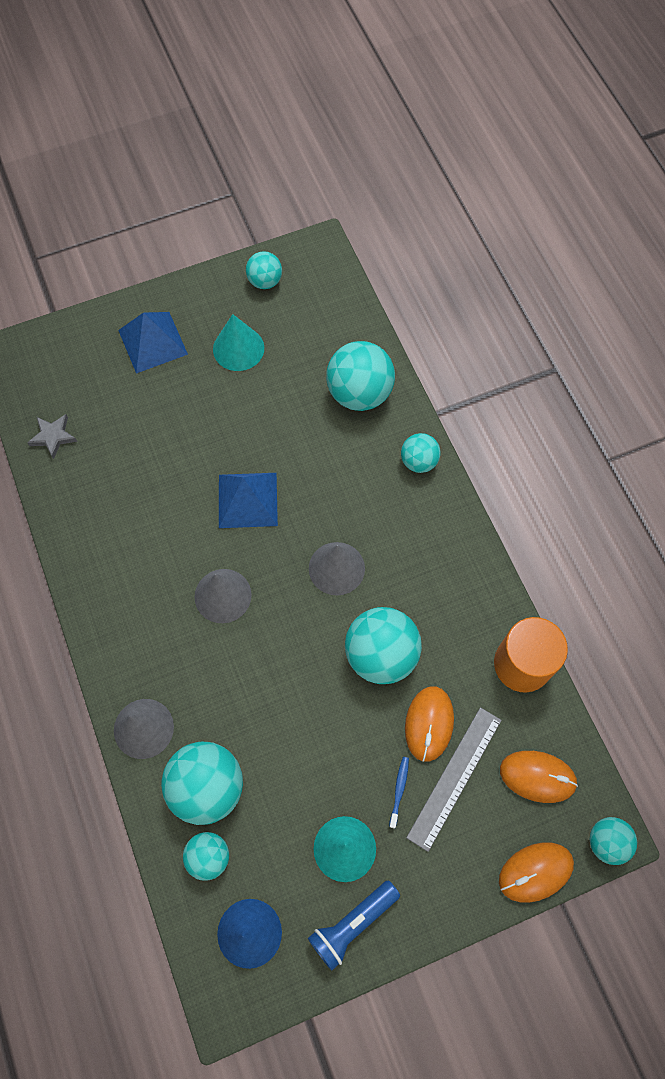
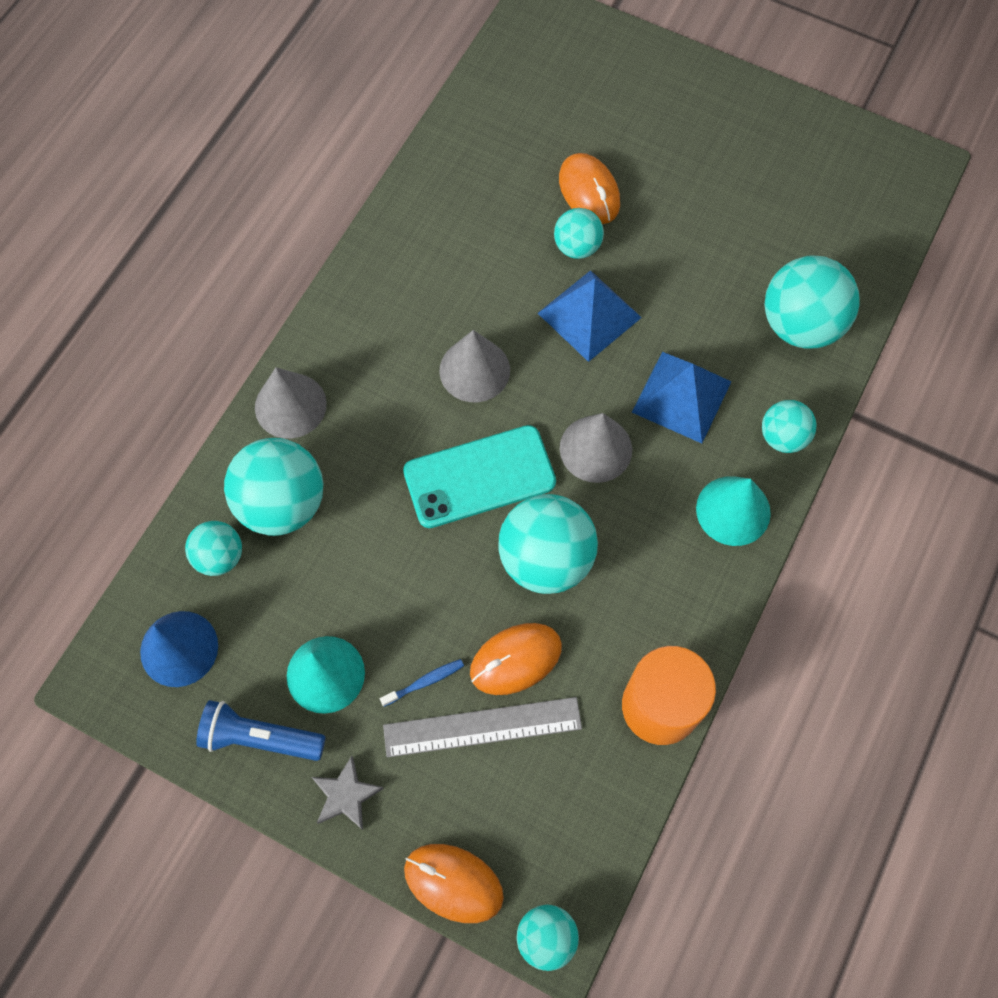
camera: 50 degrees right, 0 degrees up
grey star [27,414,78,459] -> grey star moved to [312,756,384,830]
blue pyramid [118,312,188,374] -> blue pyramid moved to [632,352,731,443]
turquoise cone [213,314,264,371] -> turquoise cone moved to [696,476,771,546]
turquoise ball [246,251,282,289] -> turquoise ball moved to [554,208,604,259]
orange mouse [500,751,578,803] -> orange mouse moved to [559,153,620,224]
none -> turquoise phone [403,425,556,528]

